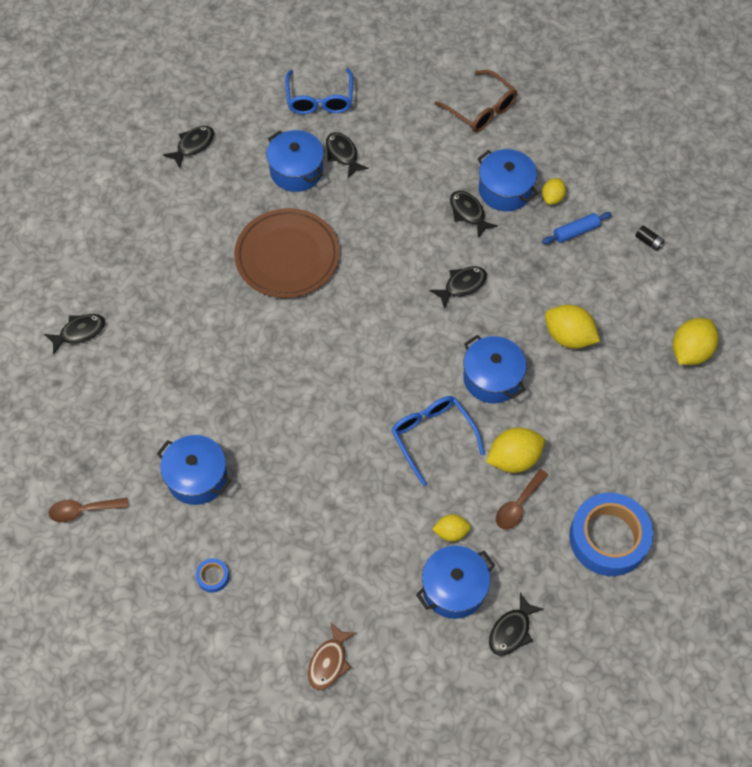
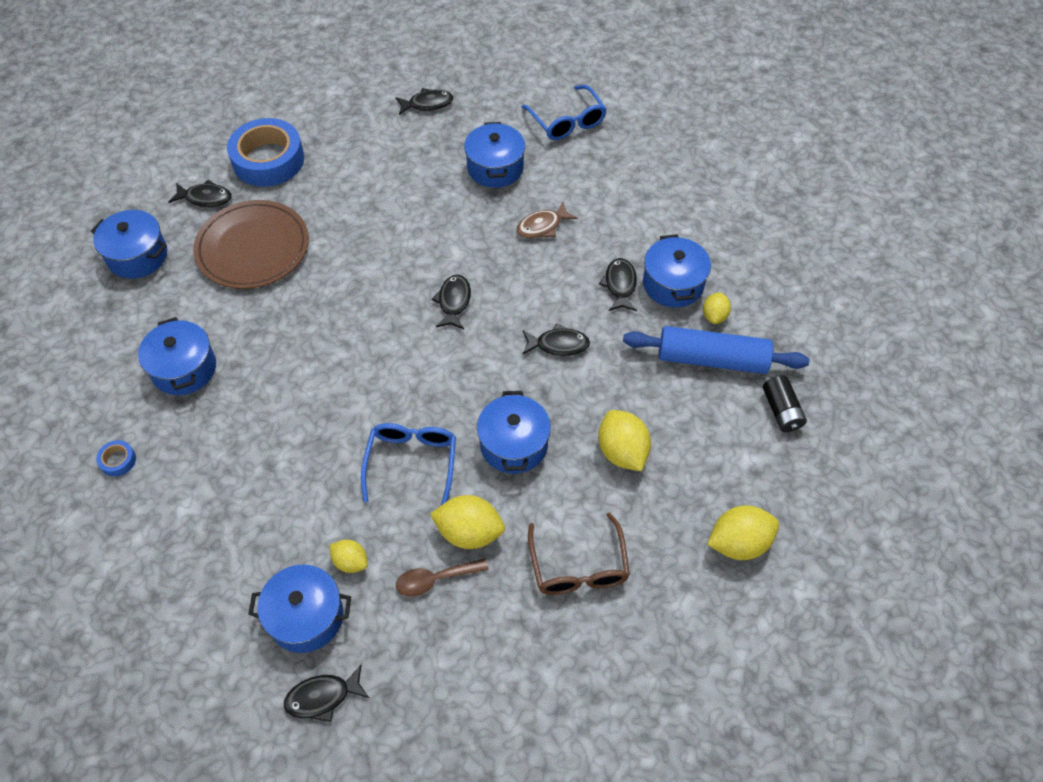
camera: 35 degrees right, 5 degrees down
brown spoon [48,498,128,522] -> none
brown plate [234,208,340,298] -> brown plate moved to [193,200,309,289]
blue glasses [285,68,353,114] -> blue glasses turned 60 degrees counterclockwise [522,85,607,140]
brown fish [308,621,356,690] -> brown fish moved to [516,202,577,238]
black fish [326,132,369,178] -> black fish moved to [432,275,471,329]
brown glasses [435,70,518,132] -> brown glasses moved to [528,512,630,595]
yellow lemon [542,178,566,205] -> yellow lemon turned 45 degrees counterclockwise [703,292,731,324]
blue rolling pin [542,212,612,244] -> blue rolling pin [623,326,809,374], size x1.98
blue tape [569,493,653,576] -> blue tape moved to [227,118,304,187]
black battery [635,225,665,251] -> black battery [763,375,807,432], size x1.62
none -> blue pot [91,210,167,279]

